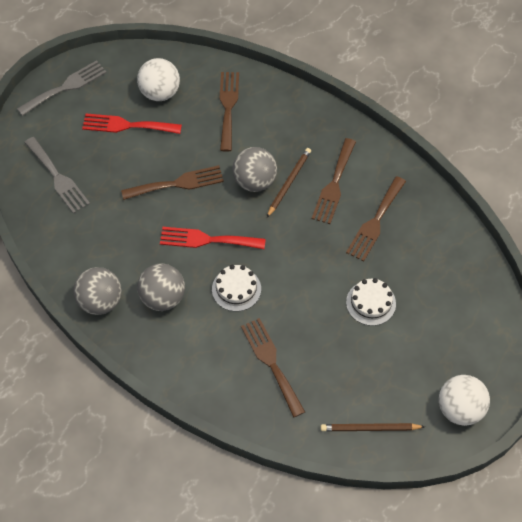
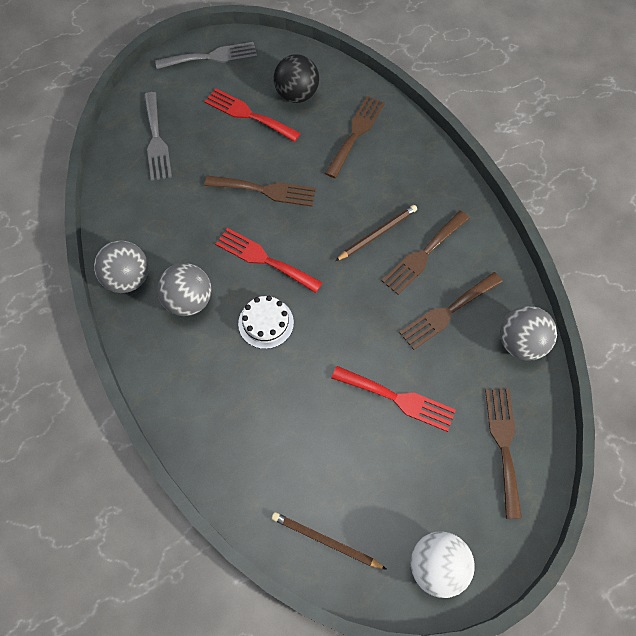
camera: 25 degrees right, 5 degrees up
white ball [137,58,180,101] -> black ball [273,54,319,103]
grey ball [232,147,277,192] -> grey ball moved to [500,306,557,361]
brown fork [241,318,305,418] -> brown fork moved to [485,389,522,519]
white cake [346,278,396,326] -> red fork [331,366,456,432]

